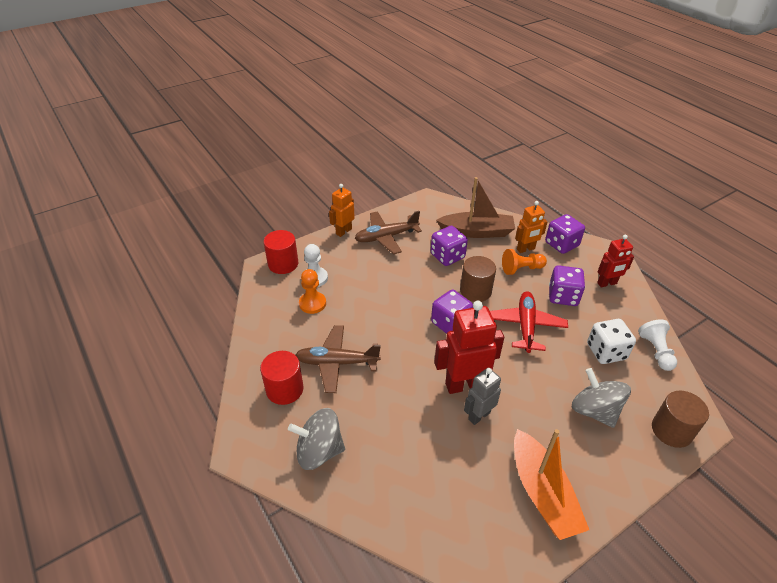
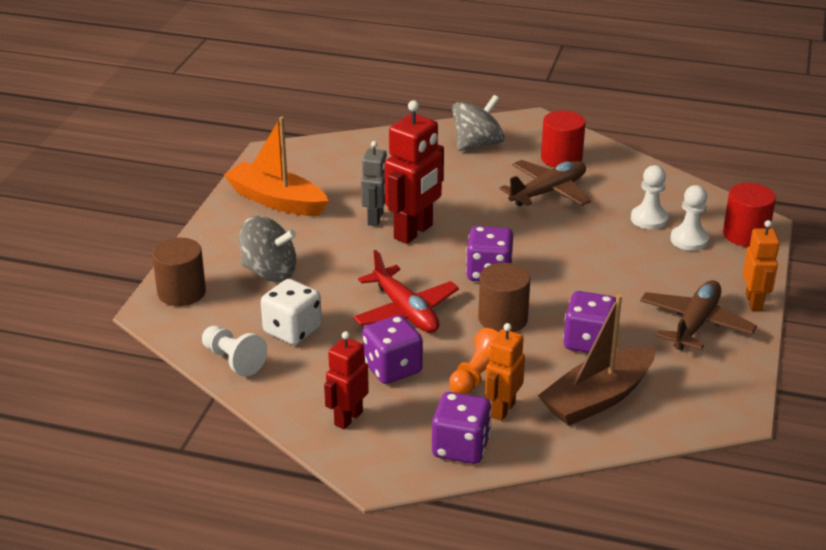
camera: 140 degrees right, 10 degrees down
orange pawn [299,269,326,314] -> white pawn [631,165,668,229]

